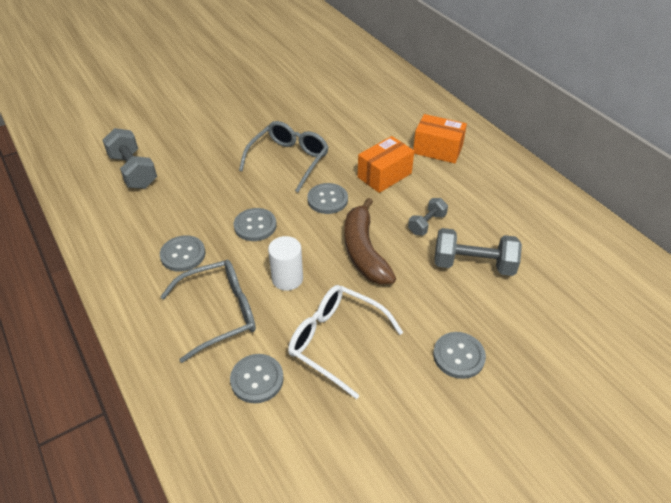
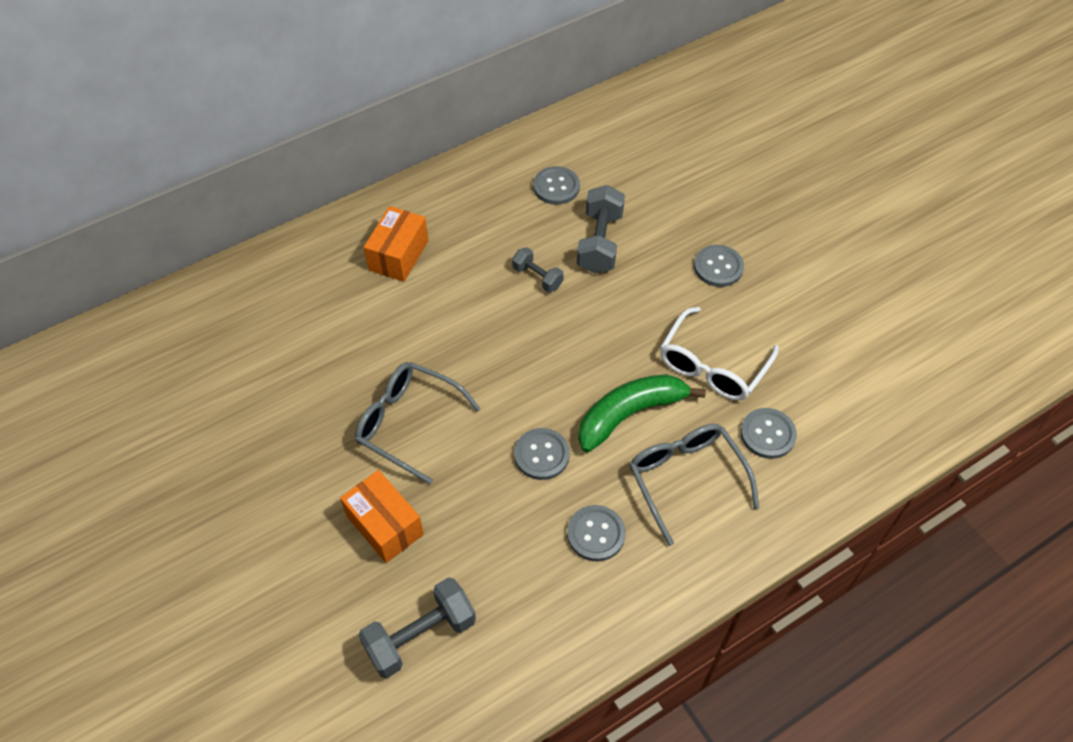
camera: 90 degrees left, 10 degrees up
white cylinder [268,236,303,291] -> green banana [578,374,706,452]
grey button [307,183,348,214] -> grey button moved to [533,166,580,205]
brown banana [344,198,396,285] -> none
orange box [357,136,414,193] -> orange box moved to [340,470,424,563]

